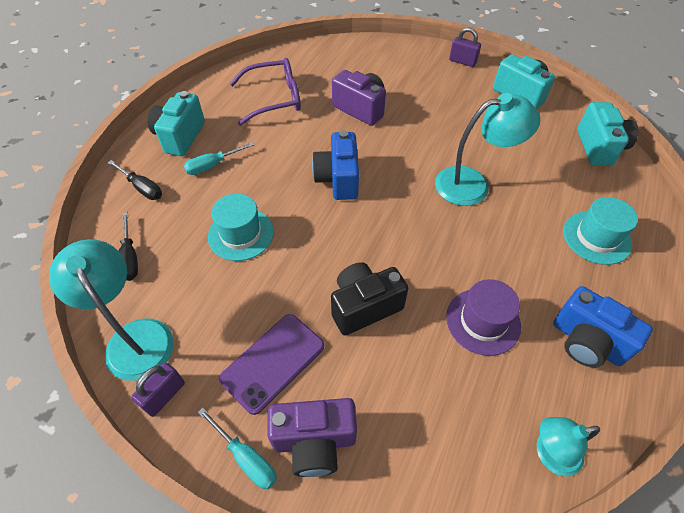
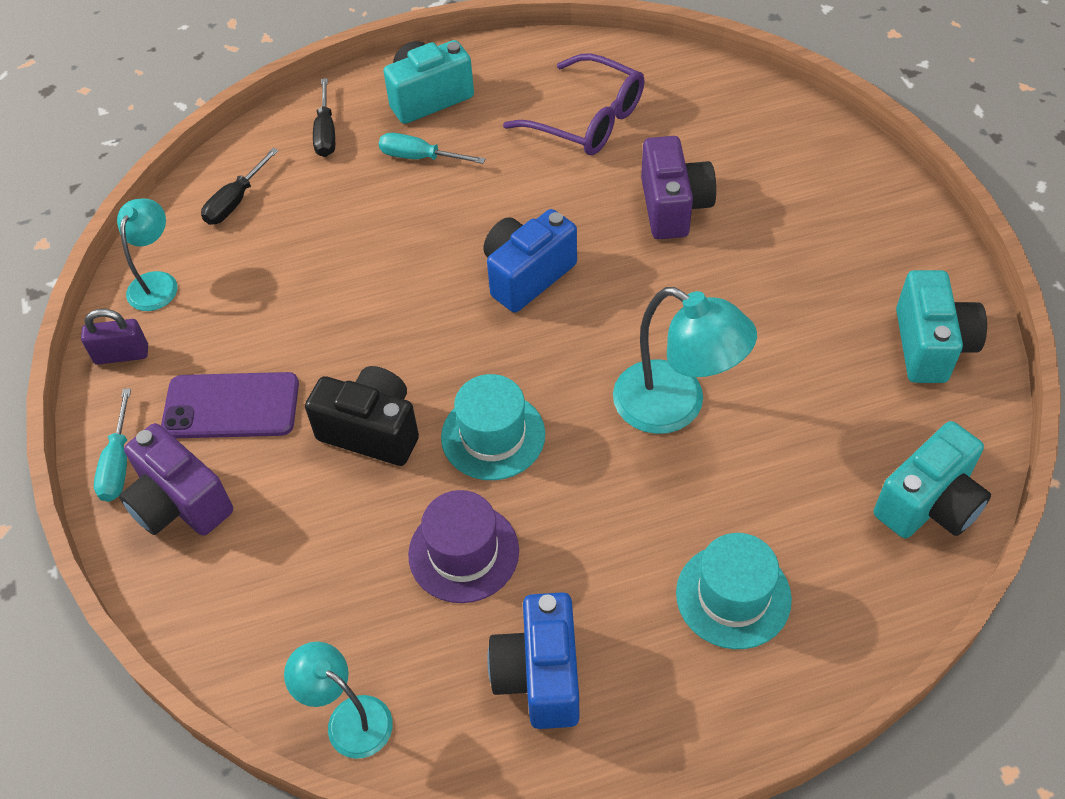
camera: 50 degrees right, 0 degrees up
turquoise lamp [49,239,174,381] -> turquoise lamp [117,199,177,311], size x0.62
turquoise hat [208,194,274,261] -> turquoise hat moved to [441,374,545,480]
purple padlock [449,27,481,67] -> none

